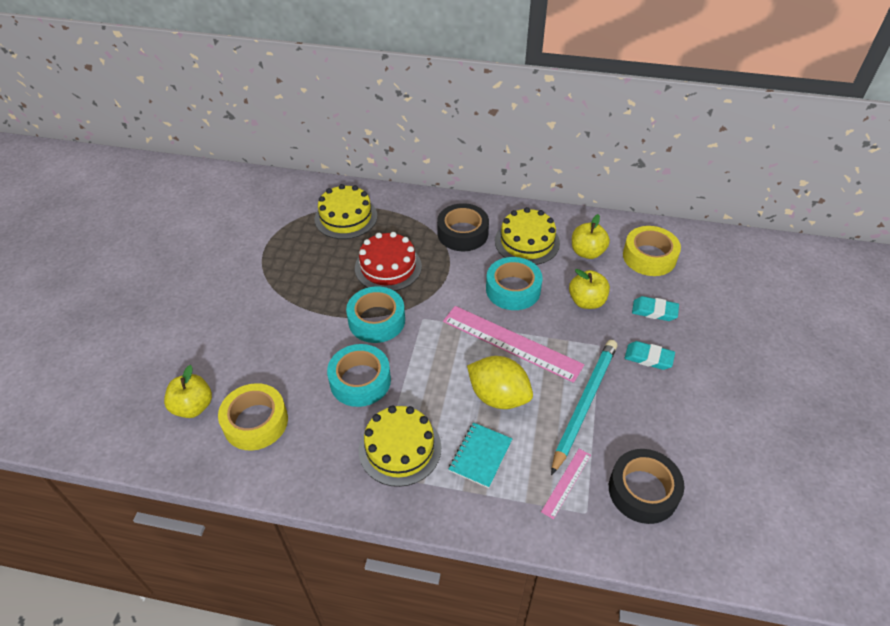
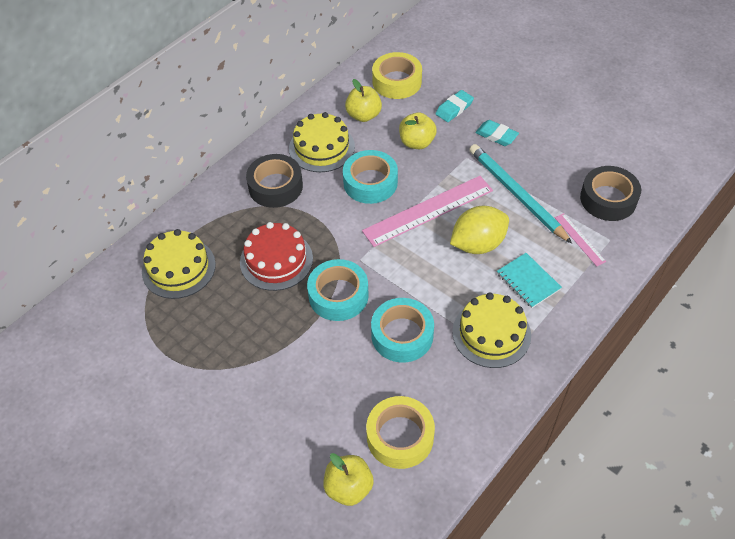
camera: 60 degrees left, 5 degrees up
turquoise eraser [625,341,675,370] -> turquoise eraser turned 75 degrees clockwise [475,120,519,146]

